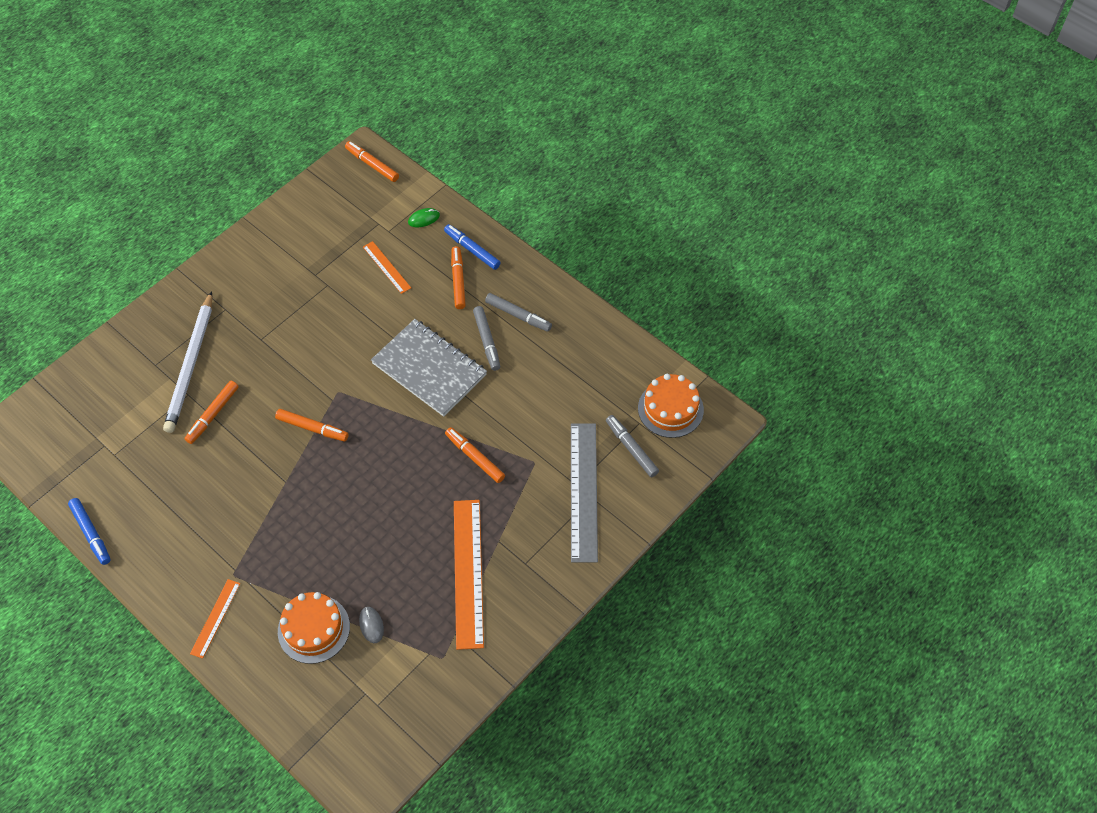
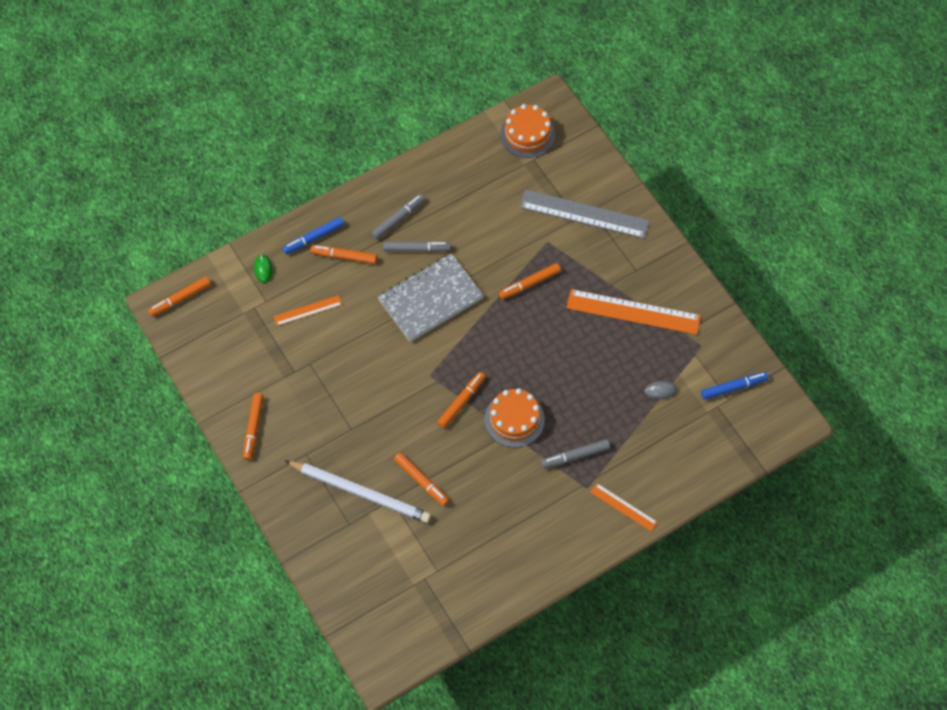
camera: 75 degrees left, 5 degrees up
blue marker [68,498,111,565] -> blue marker moved to [701,372,769,400]
orange cake [278,592,350,664] -> orange cake moved to [485,388,545,447]
grey marker [606,415,659,478] -> grey marker moved to [541,439,610,468]
none -> orange marker [243,393,263,460]

